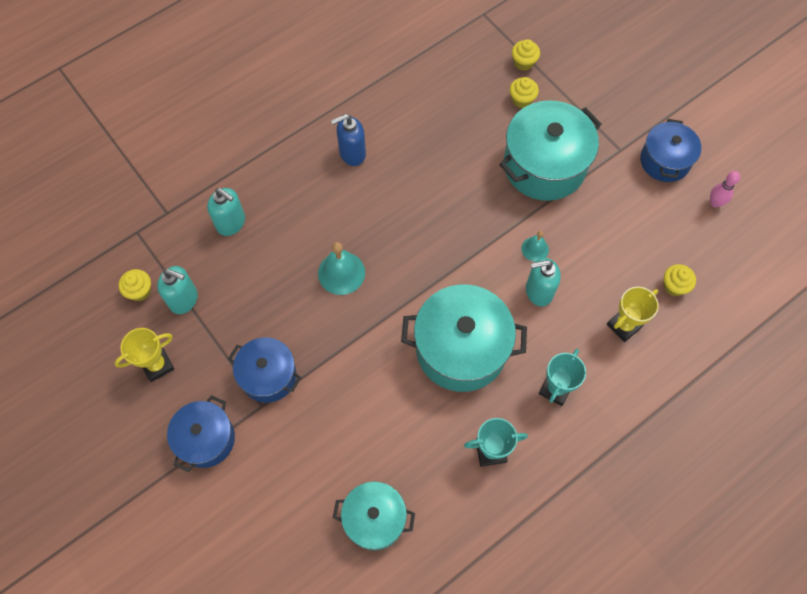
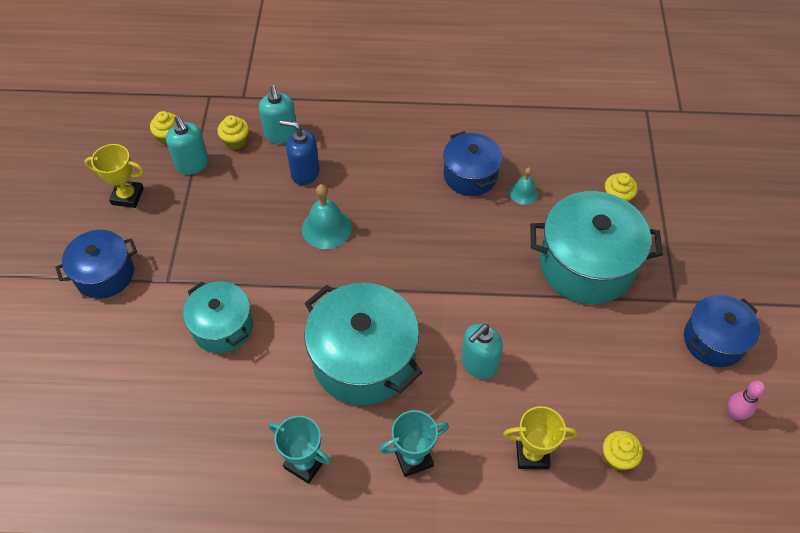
camera: 40 degrees right, 10 degrees down
blue pot [228,337,301,403] -> blue pot moved to [443,131,502,196]
blue soap dispenser [331,114,366,166] -> blue soap dispenser moved to [279,120,320,185]
turquoise pot [333,482,415,550] -> turquoise pot moved to [183,281,253,353]
yellow cupcake [512,39,540,71] -> yellow cupcake moved to [217,115,249,150]
turquoise bell [521,231,549,262] -> turquoise bell moved to [509,167,538,205]
turquoise soap dispenser [526,258,561,306] -> turquoise soap dispenser turned 75 degrees counterclockwise [461,324,503,379]

